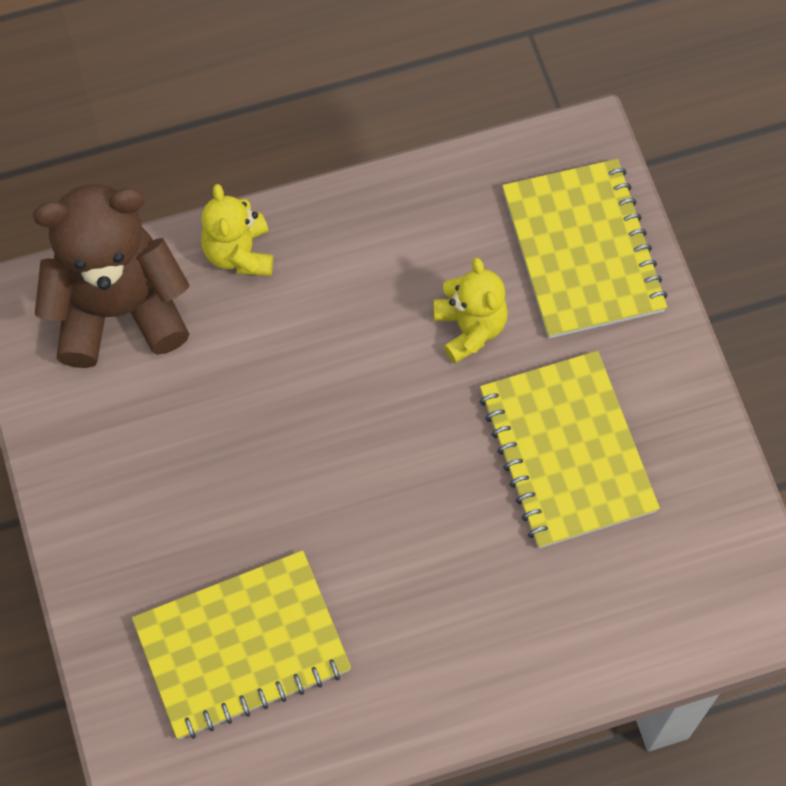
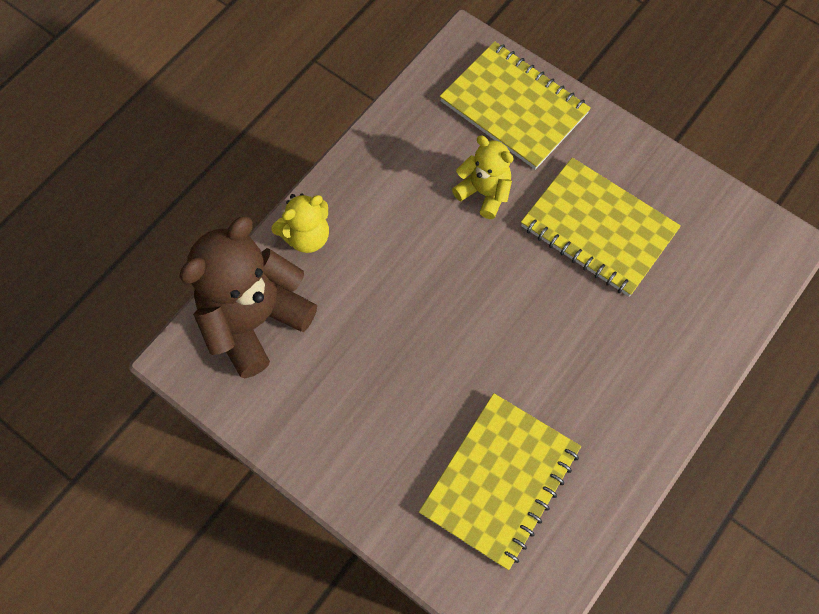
camera: 35 degrees left, 0 degrees up
yellow teddy bear [201,184,273,276] -> yellow teddy bear turned 75 degrees counterclockwise [271,193,329,253]

